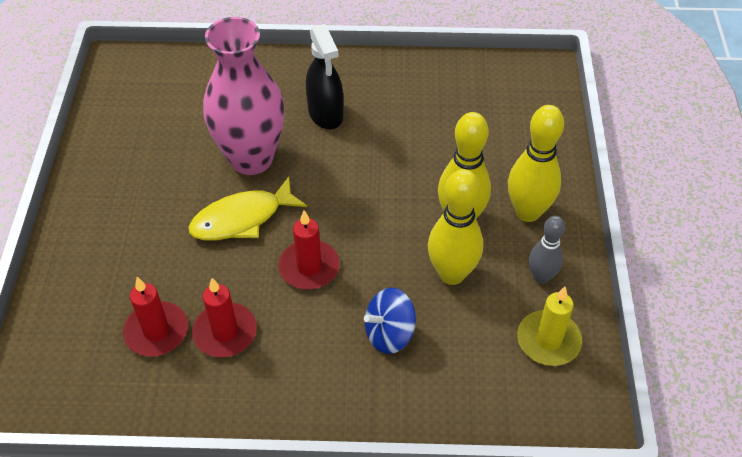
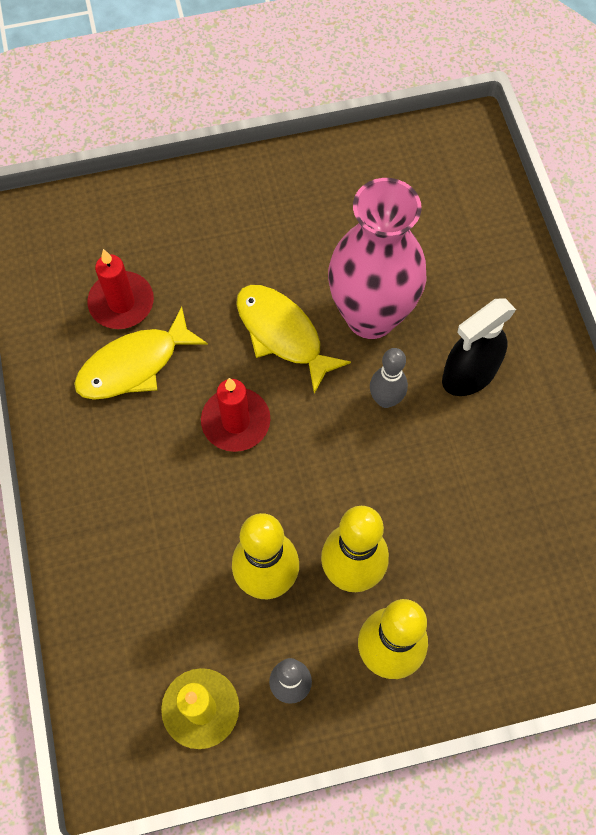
camera: 75 degrees right, 15 degrees up
red candle [192,278,257,357] -> yellow fish [74,307,208,400]
blue spinning top [364,288,416,354] -> none
none -> grey bowling pin [370,348,408,408]

